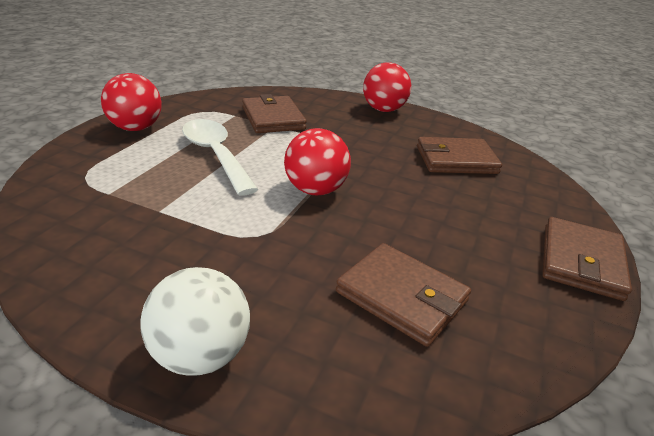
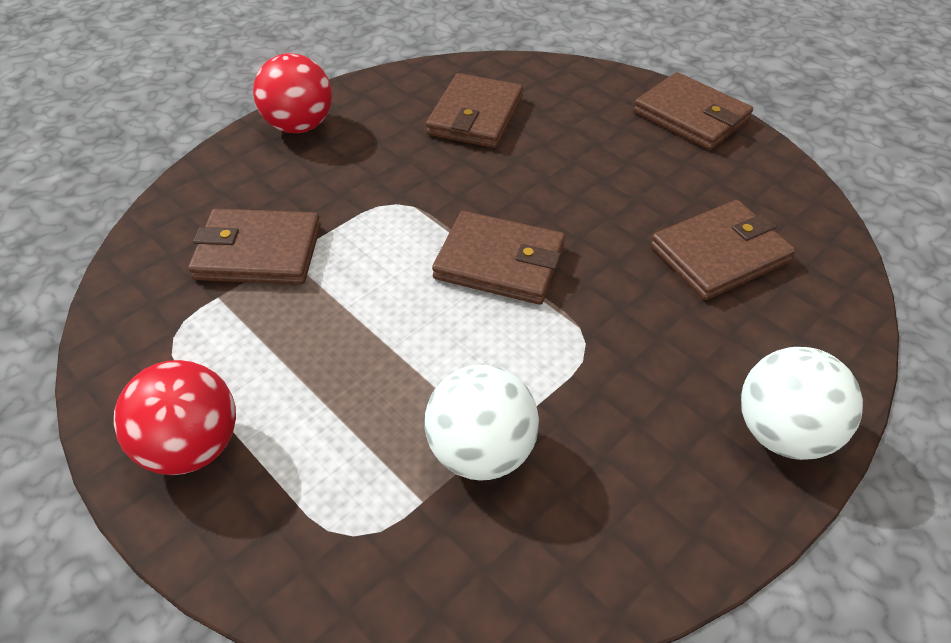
camera: 65 degrees left, 15 degrees up
white spoon [182,119,259,196] -> none
red ball [284,128,351,195] -> brown wallet [432,211,565,305]
none -> white ball [425,365,539,481]

